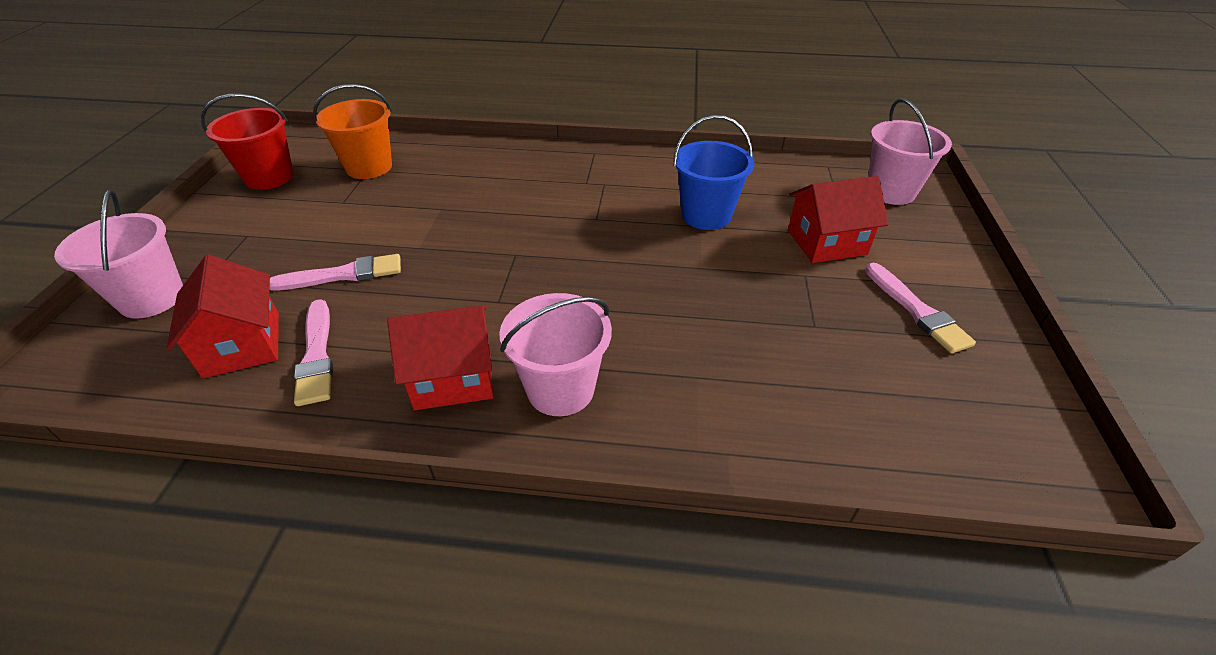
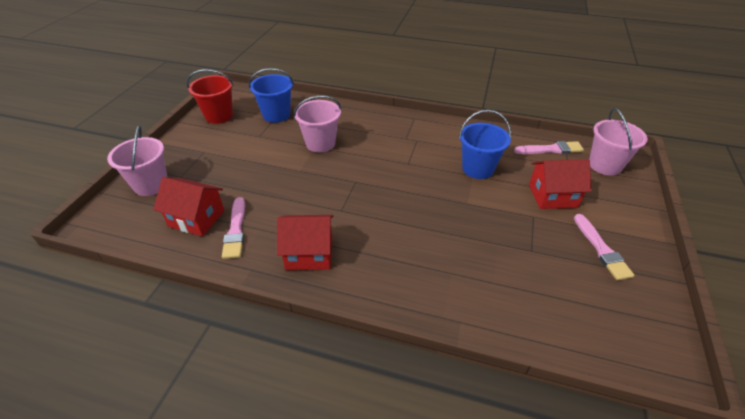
camera: 10 degrees right, 0 degrees up
red house [166,255,279,378] -> red house turned 60 degrees counterclockwise [153,177,225,237]
pink brush [270,254,401,290] -> pink brush moved to [514,141,584,154]
orange bucket [313,84,392,179] -> blue bucket [249,68,294,123]
pink bucket [499,293,612,416] -> pink bucket moved to [293,95,341,153]

